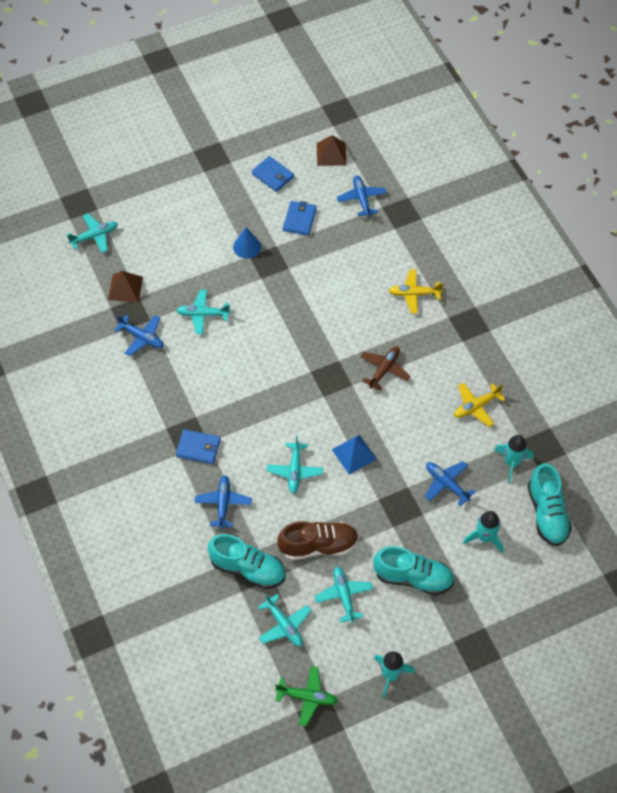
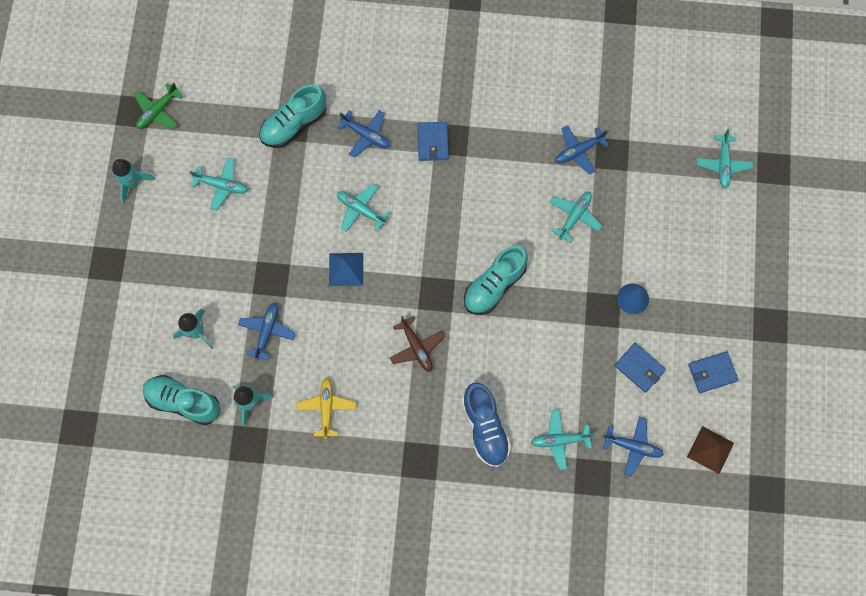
camera: 120 degrees right, 15 degrees up
brown pyramid [108,271,143,302] -> none
blue wallet [176,429,221,464] -> blue wallet turned 45 degrees counterclockwise [417,122,449,161]
turquoise plane [258,593,311,647] -> turquoise plane moved to [531,410,594,470]
brown shoe [277,521,359,560] -> none
turquoise shoe [373,546,454,595] -> turquoise shoe moved to [464,245,528,315]
yellow plane [388,269,444,313] -> blue shoe [462,382,511,467]
blue plane [425,461,476,506] -> blue plane turned 60 degrees counterclockwise [238,303,296,360]

